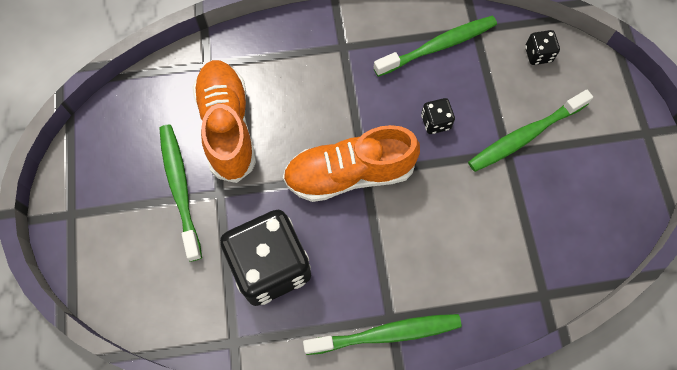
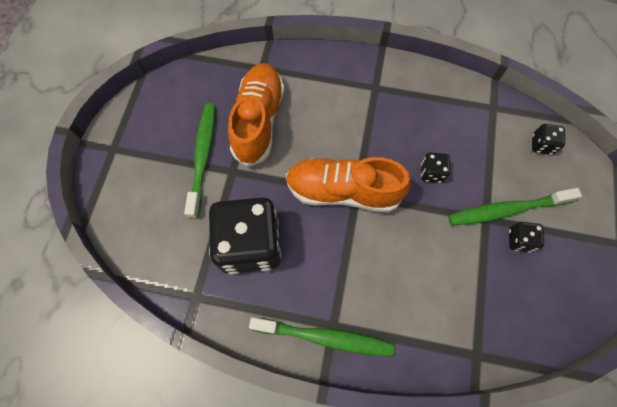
camera: 20 degrees right, 0 degrees up
green toothbrush [373,16,497,77] -> none
none -> black dice [509,222,544,253]

